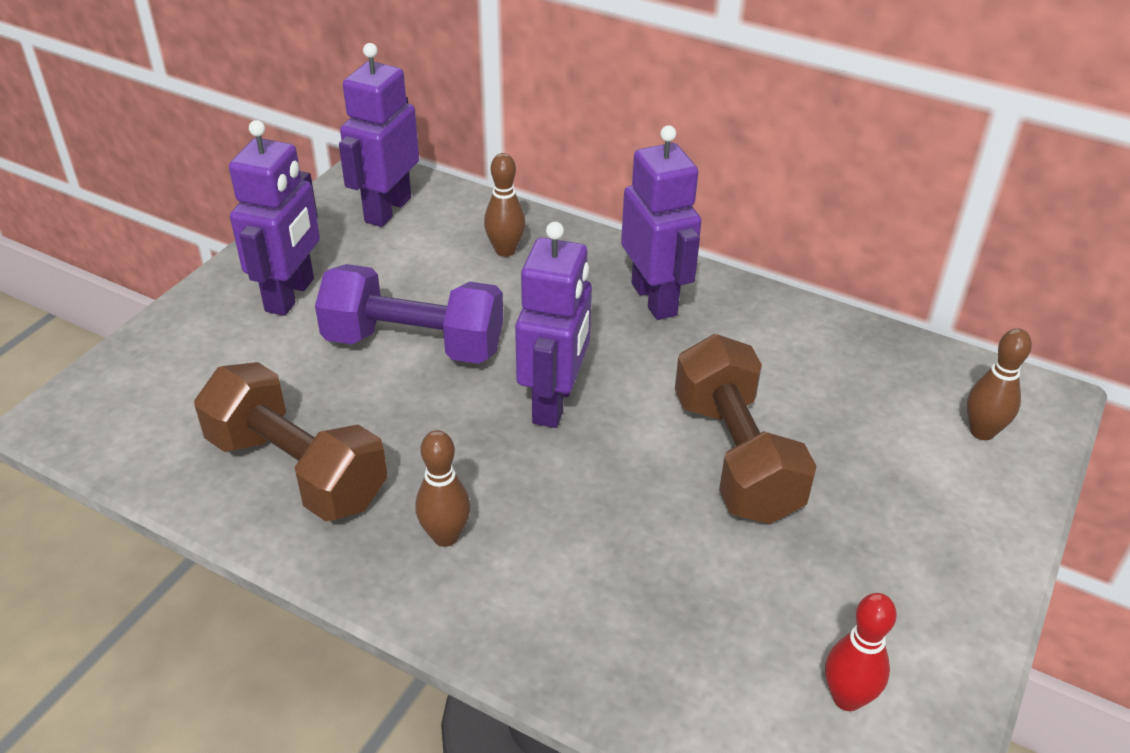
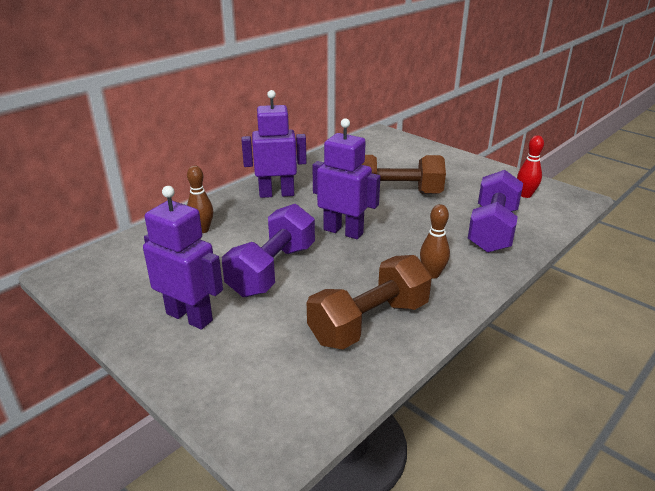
camera: 75 degrees left, 10 degrees down
purple robot [339,43,419,227] -> none
brown bowling pin [967,329,1032,440] -> none
none -> purple dumbbell [468,170,523,253]

